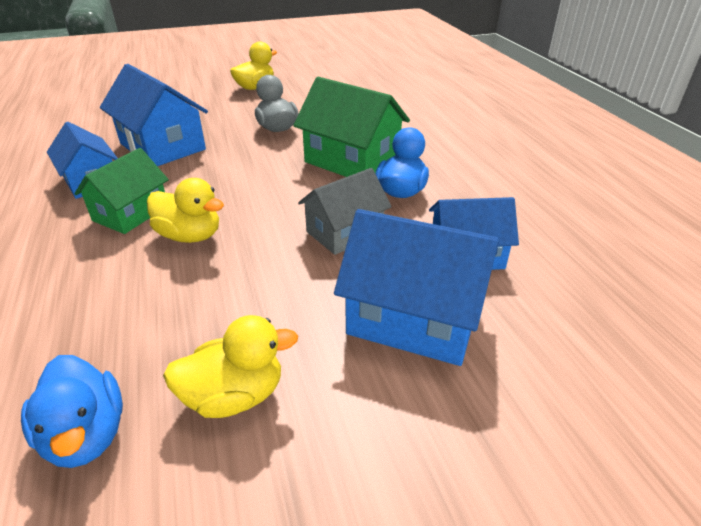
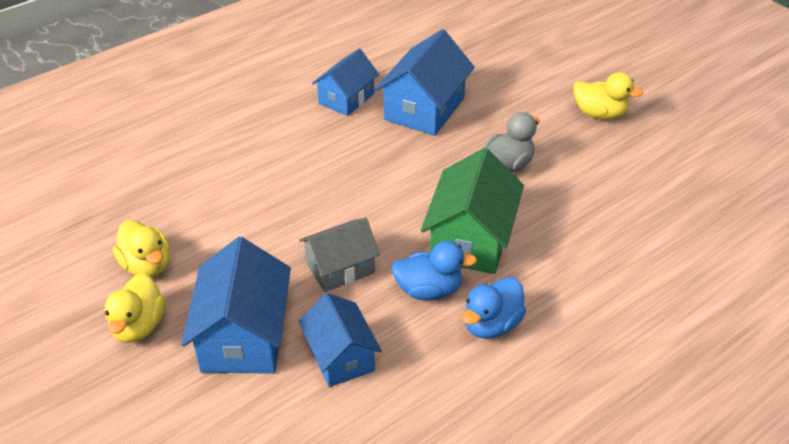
camera: 70 degrees right, 5 degrees up
blue duck [21,355,123,468] -> blue duck moved to [463,277,526,339]
green house [74,148,169,234] -> none
yellow duck [147,178,224,243] -> yellow duck moved to [105,273,165,343]
grey house [298,168,391,255] -> grey house turned 60 degrees counterclockwise [299,218,380,292]

